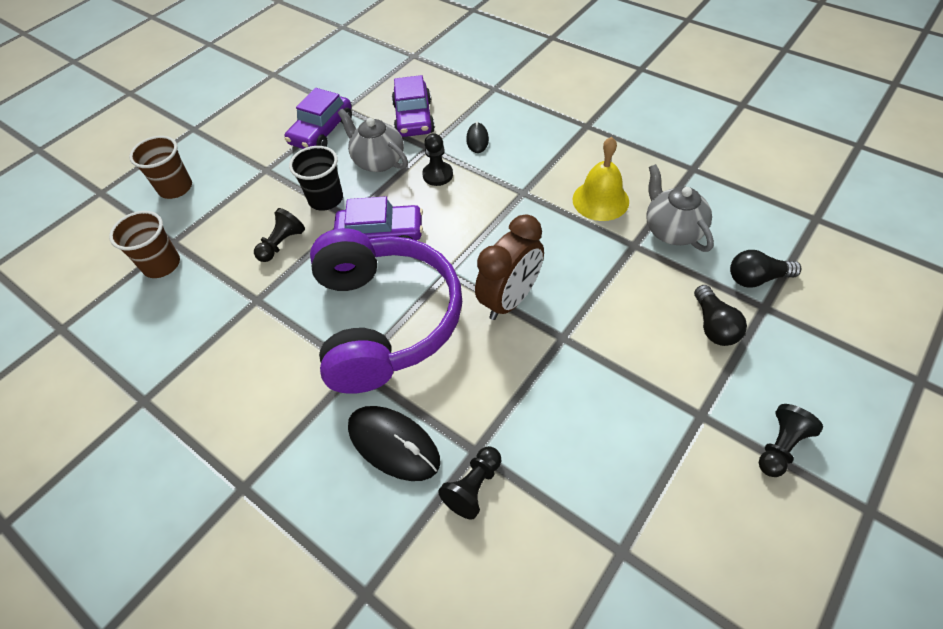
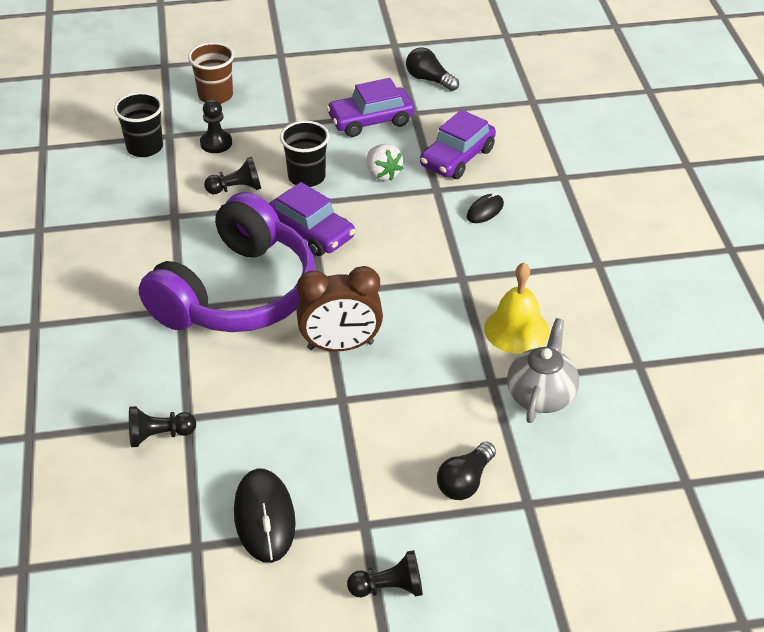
camera: 40 degrees right, 10 degrees down
brown cup [109,211,180,278] -> black cup [114,92,163,157]
grey teapot [338,109,408,172] -> white strawberry [367,144,404,181]
black mouse [348,406,440,481] -> black mouse moved to [234,468,296,563]
black pawn [422,133,453,186] -> black pawn moved to [200,99,232,153]
black light bulb [730,250,801,288] -> black light bulb moved to [406,47,459,91]

